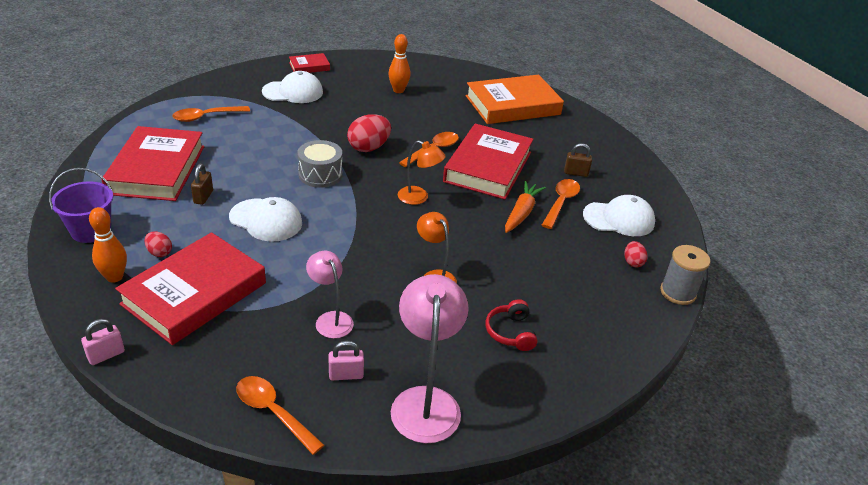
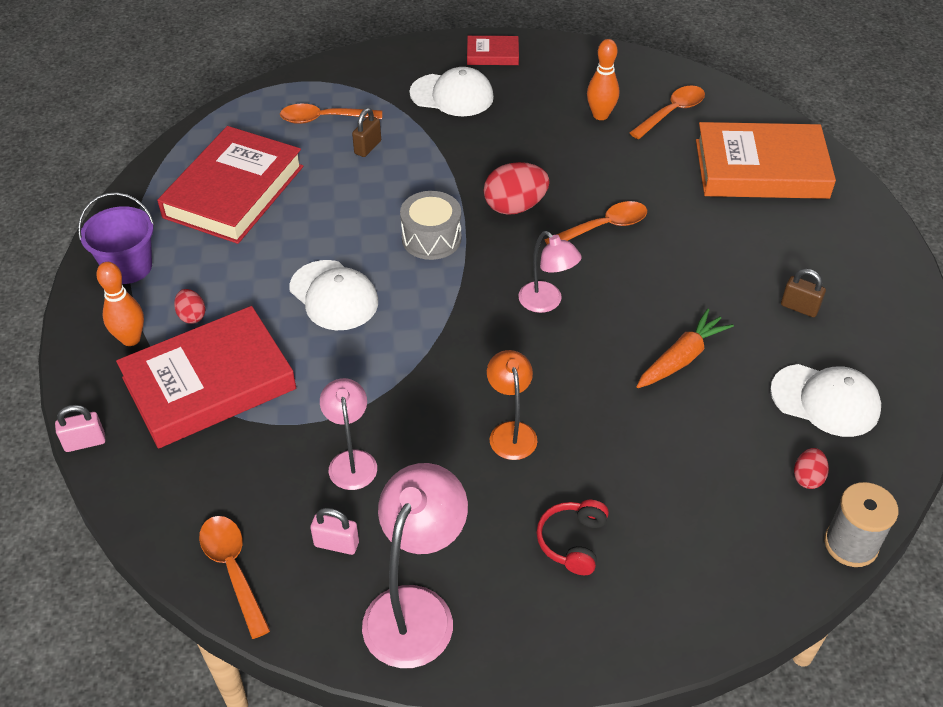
camera: 25 degrees right, 10 degrees up
brown padlock [191,163,213,205] -> brown padlock moved to [352,108,381,157]
orange lamp [398,140,446,205] -> pink lamp [518,231,582,313]
red book [443,124,534,199] -> none
orange spoon [542,179,580,229] -> orange spoon moved to [630,85,705,139]

